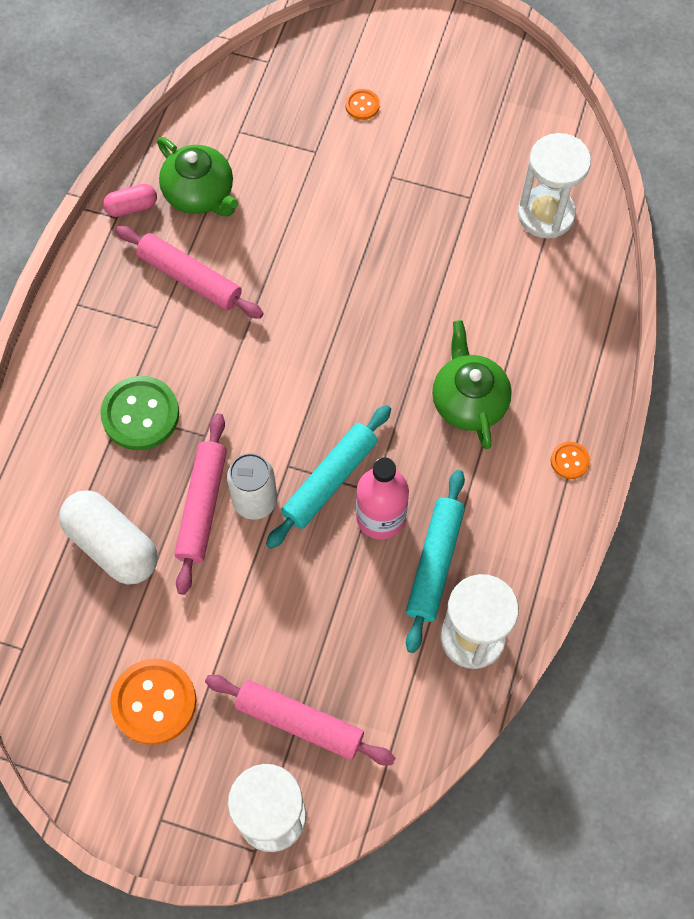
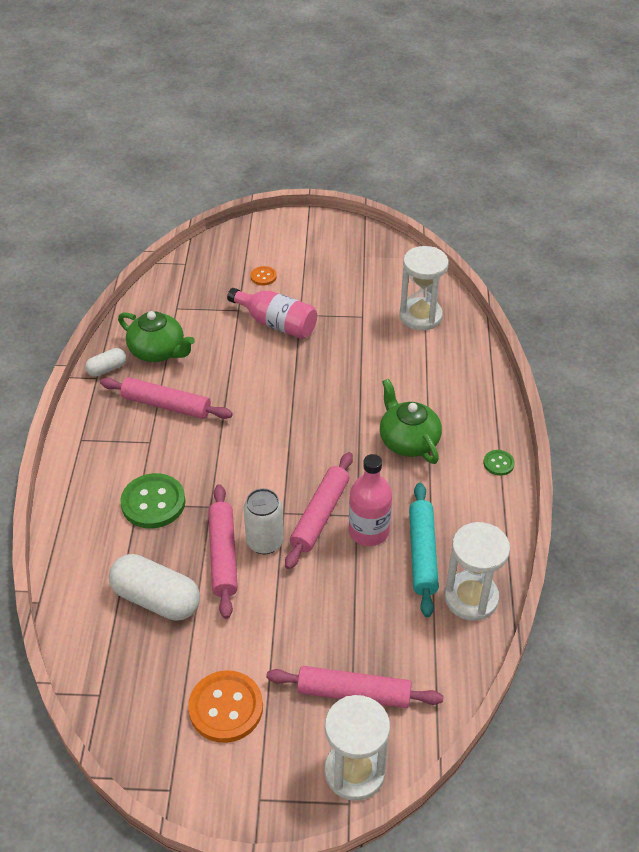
camera: 15 degrees left, 20 degrees down
pink capsule [103,184,157,217] -> white capsule [85,348,126,377]
turquoise rolling pin [266,405,391,549] -> pink rolling pin [285,452,353,569]
orange button [551,441,590,479] -> green button [483,450,515,476]
none -> pink bottle [227,288,317,339]

